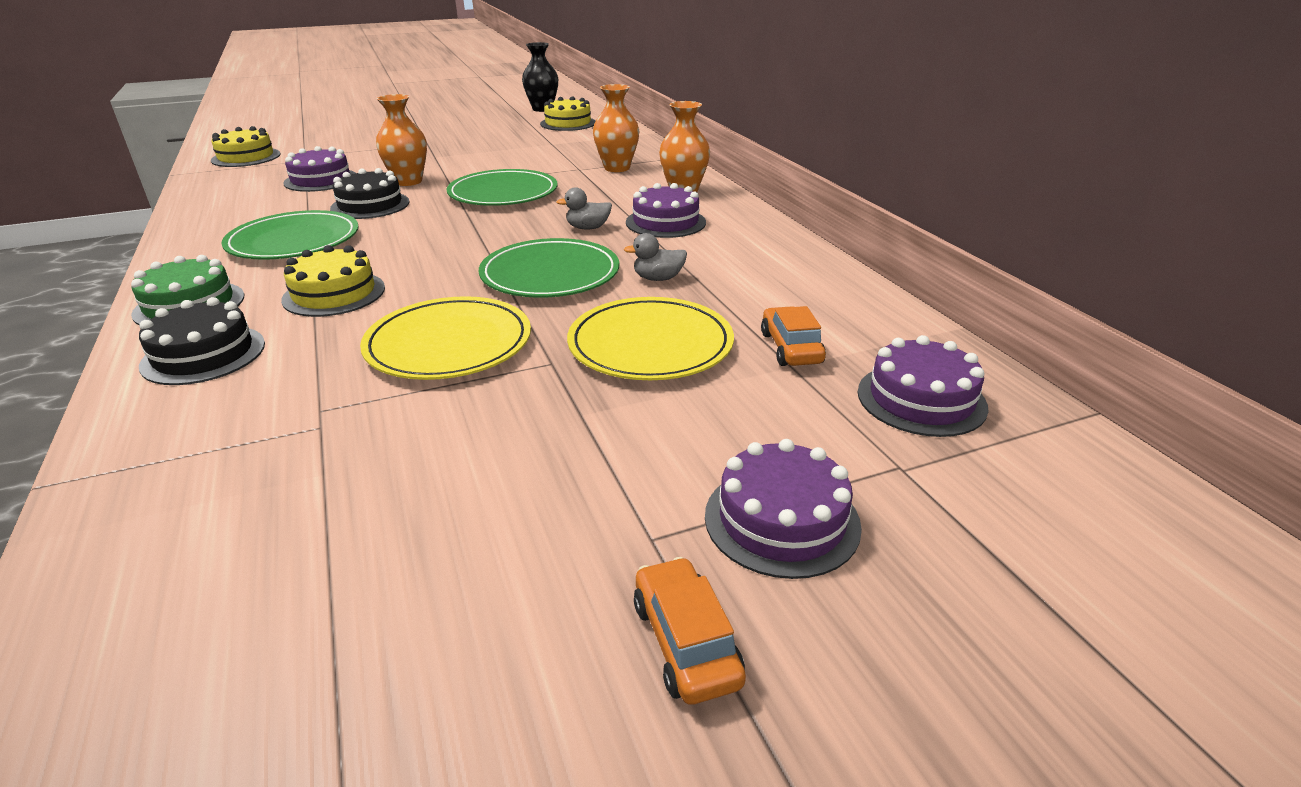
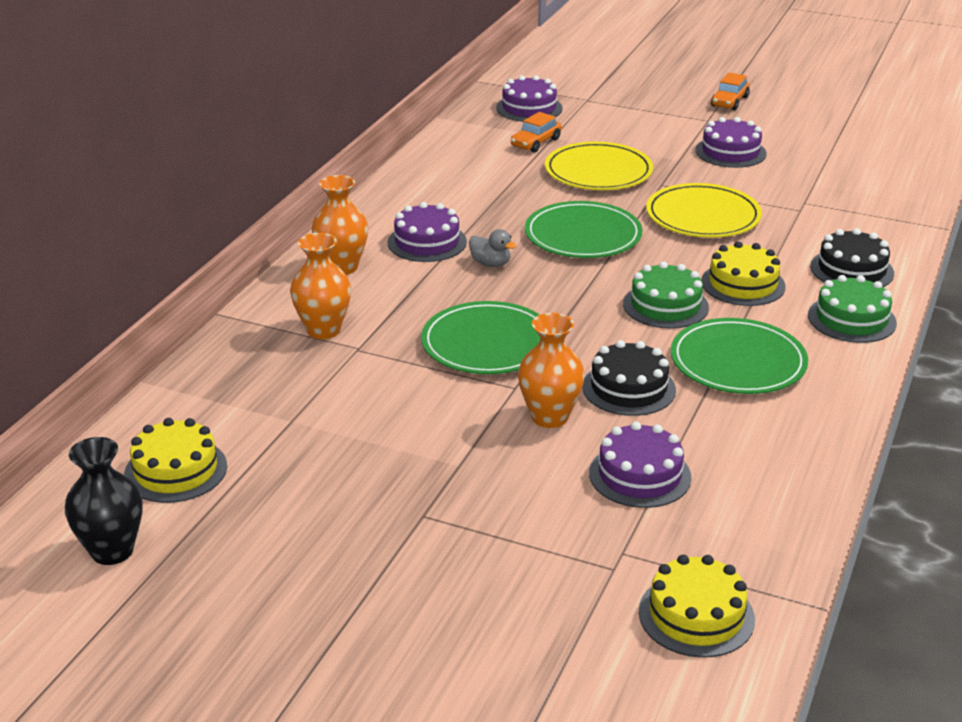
camera: 135 degrees left, 0 degrees up
grey duck [624,233,687,281] -> none
purple cake [705,439,862,579] -> purple cake moved to [695,117,767,168]
none -> green cake [623,262,709,329]

